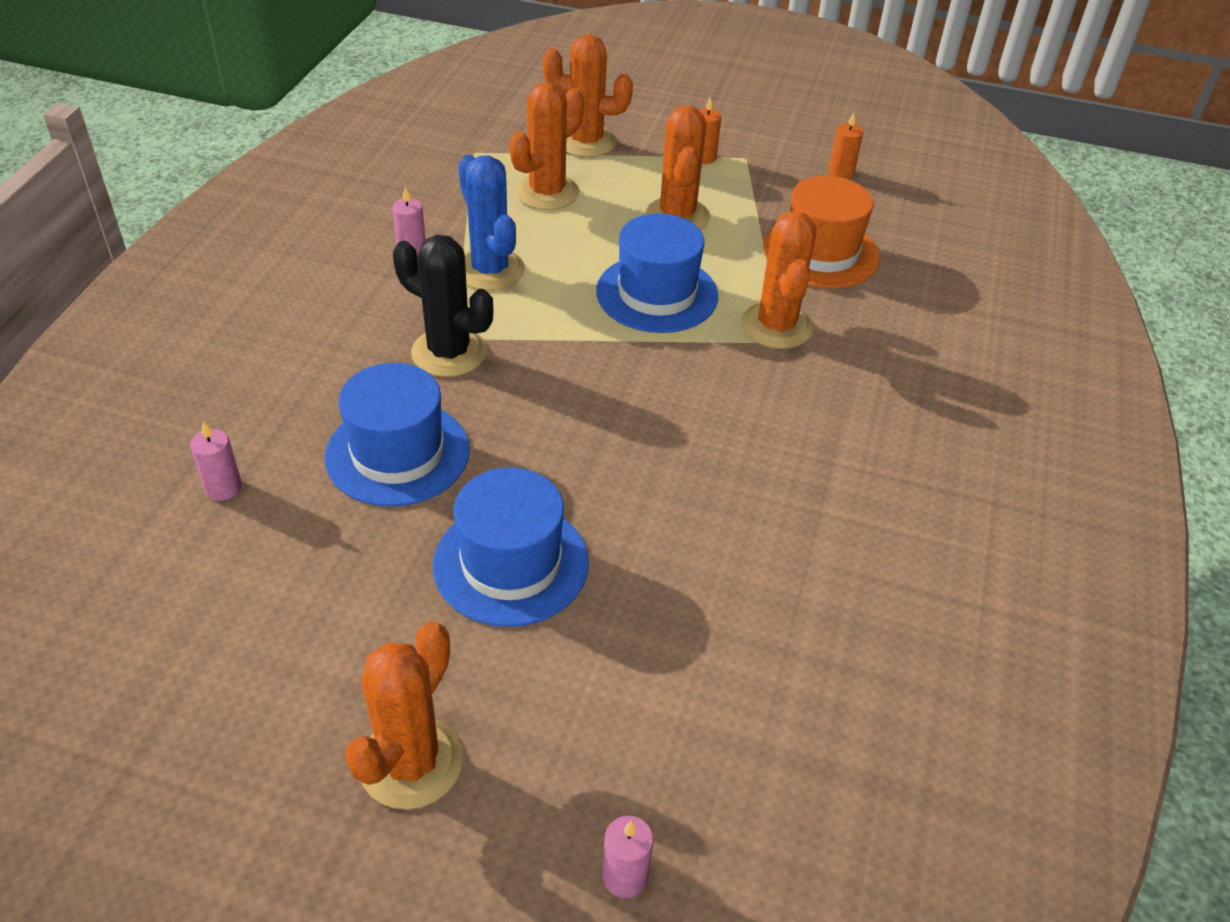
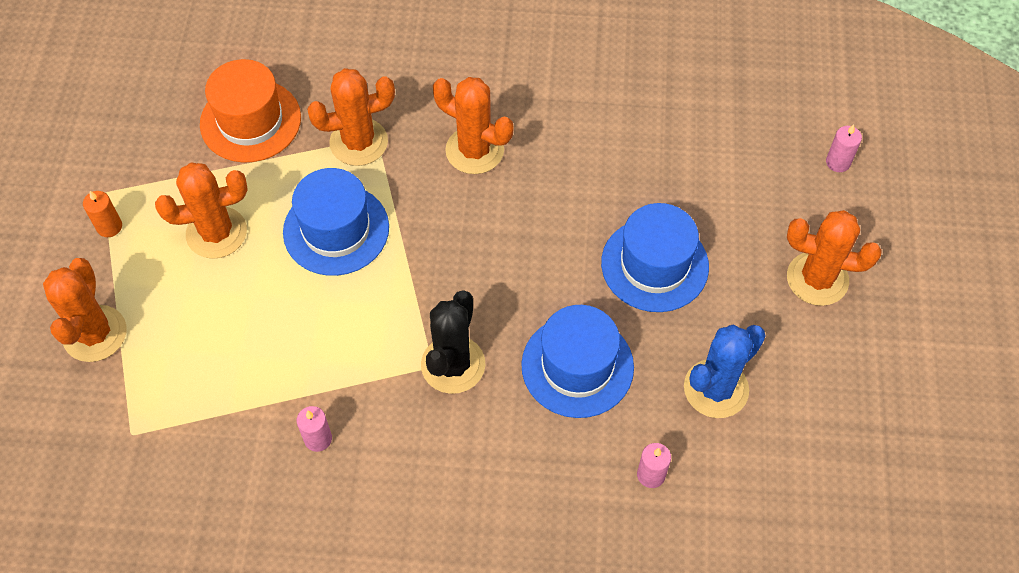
camera: 100 degrees left, 15 degrees up
blue cactus [458,155,525,291] -> blue cactus moved to [684,325,766,418]
orange cactus [509,82,584,210] -> orange cactus moved to [433,77,513,174]
orange candle [828,113,863,179] -> none

